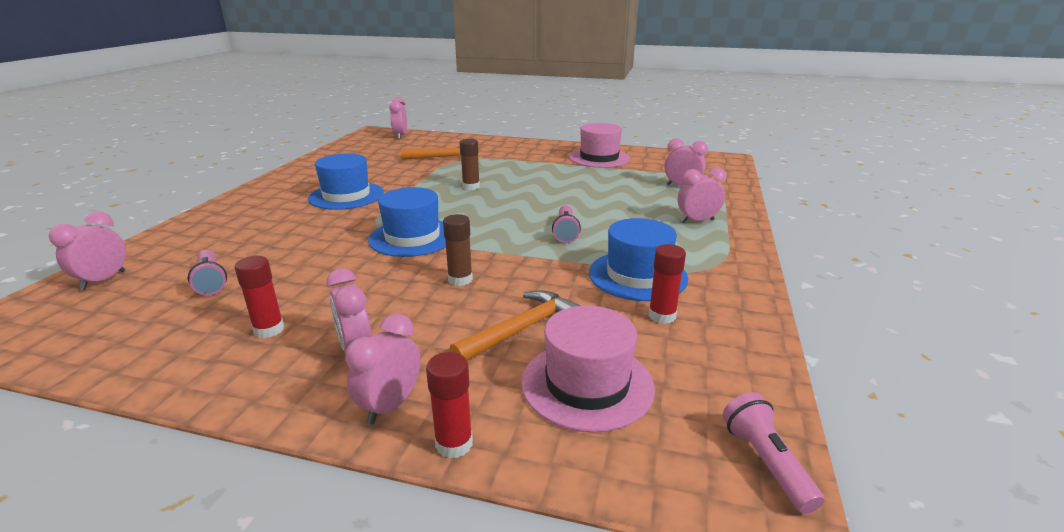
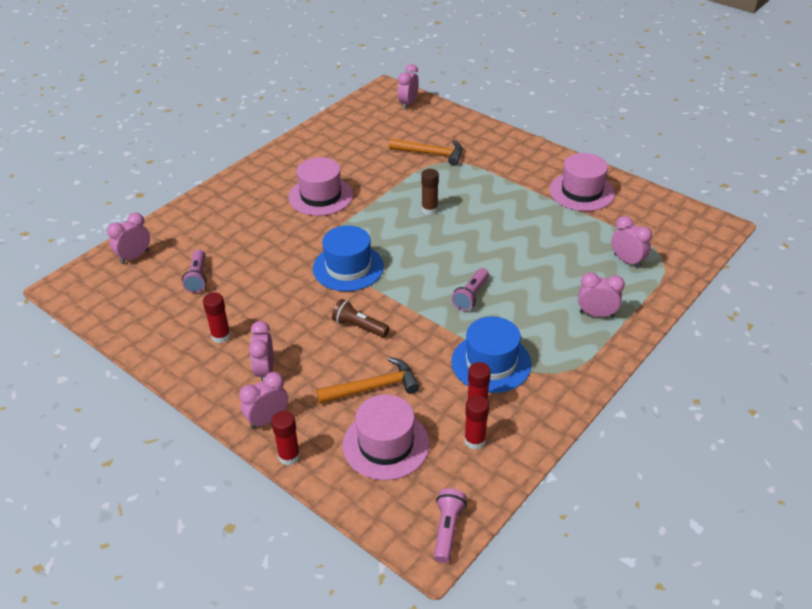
camera: 25 degrees right, 15 degrees up
blue hat [308,153,384,210] -> pink hat [288,157,353,216]
brown glue stick [443,214,473,286] -> brown flashlight [332,299,389,337]
none -> red glue stick [464,395,489,450]

